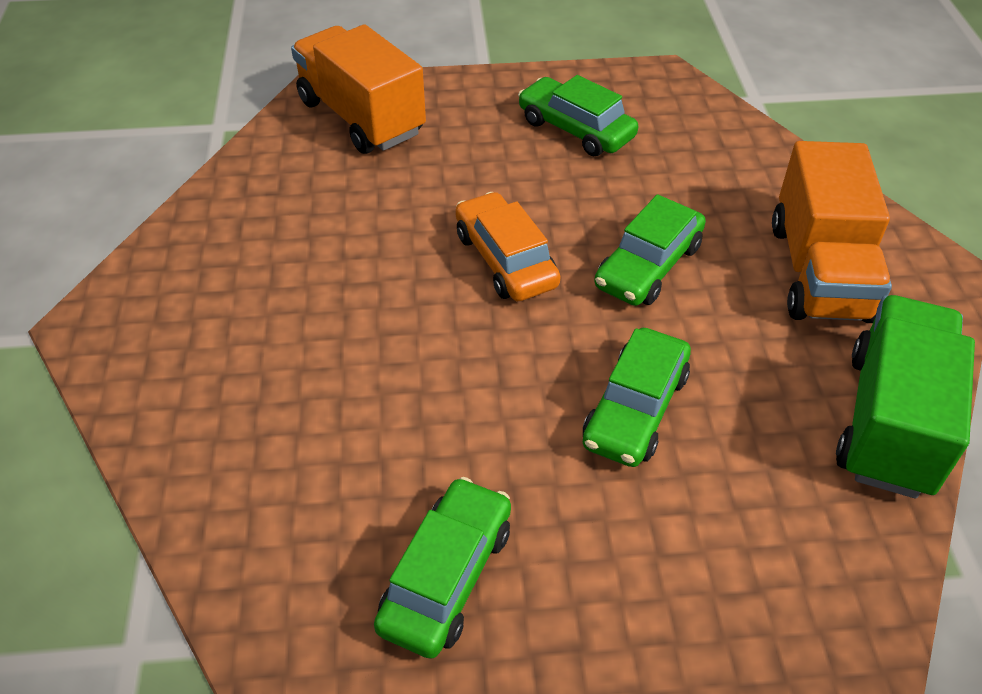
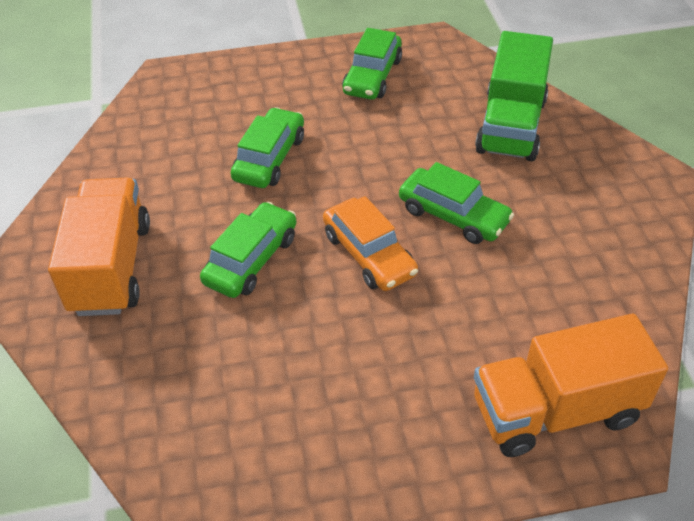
camera: 175 degrees right, 0 degrees up
orange truck [291,24,426,154] -> orange truck turned 120 degrees clockwise [474,314,668,457]
green car [518,75,638,156] -> green car moved to [399,162,514,244]
green truck [836,295,975,499] -> green truck moved to [475,31,553,161]

